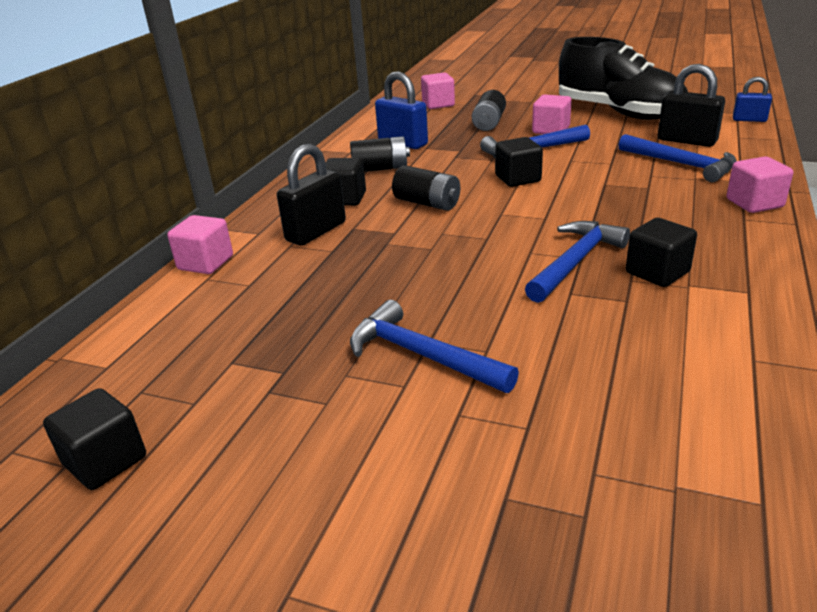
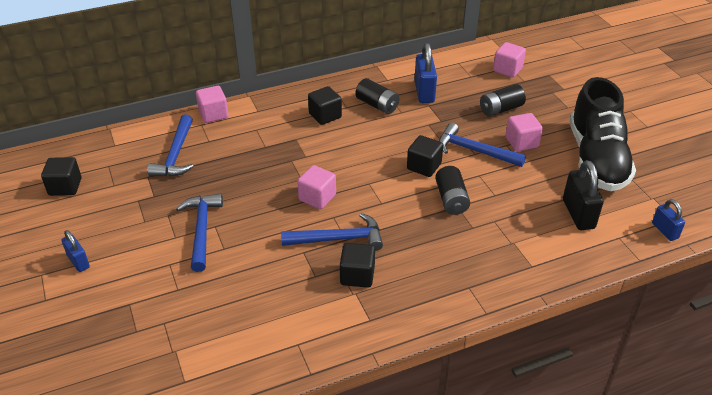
camera: 45 degrees right, 10 degrees up
black padlock [277,144,346,246] -> none
black battery [392,165,460,211] -> black battery moved to [435,166,470,215]
blue hammer [618,134,737,182] -> blue hammer moved to [148,115,194,177]
pink cube [727,156,793,213] -> pink cube moved to [297,165,336,209]
none -> blue padlock [61,230,90,272]

